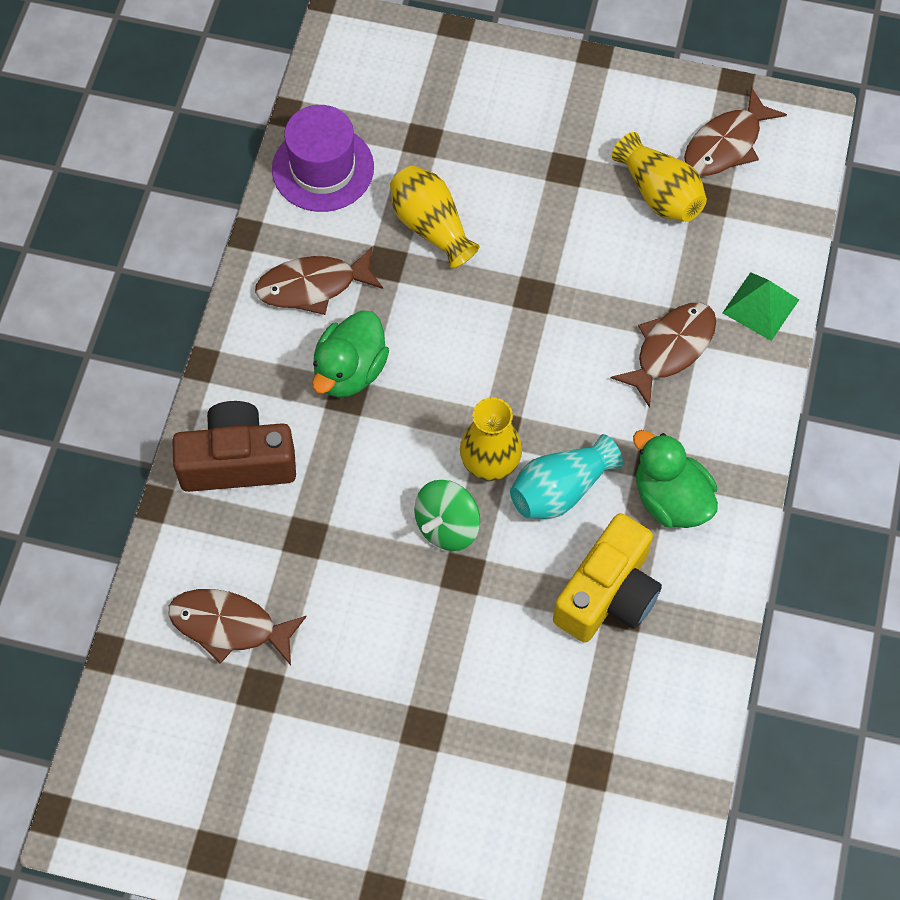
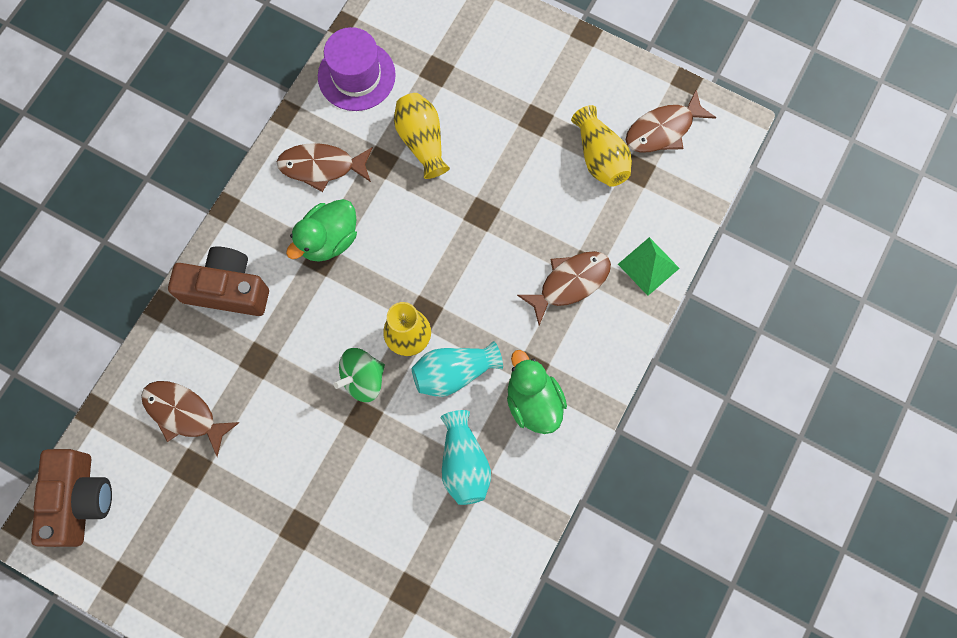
camera: 15 degrees right, 10 degrees up
yellow camera [553,513,662,643] -> turquoise vase [440,410,491,505]
none -> brown camera [31,449,112,547]

